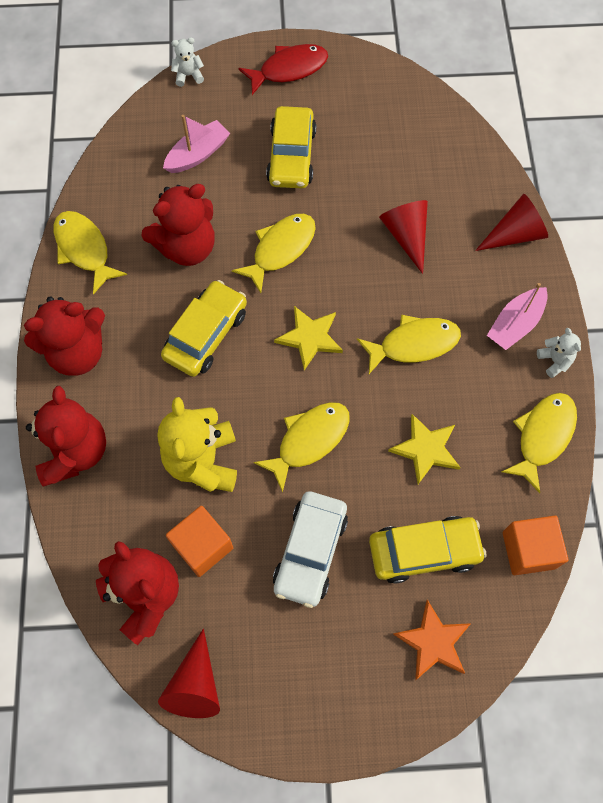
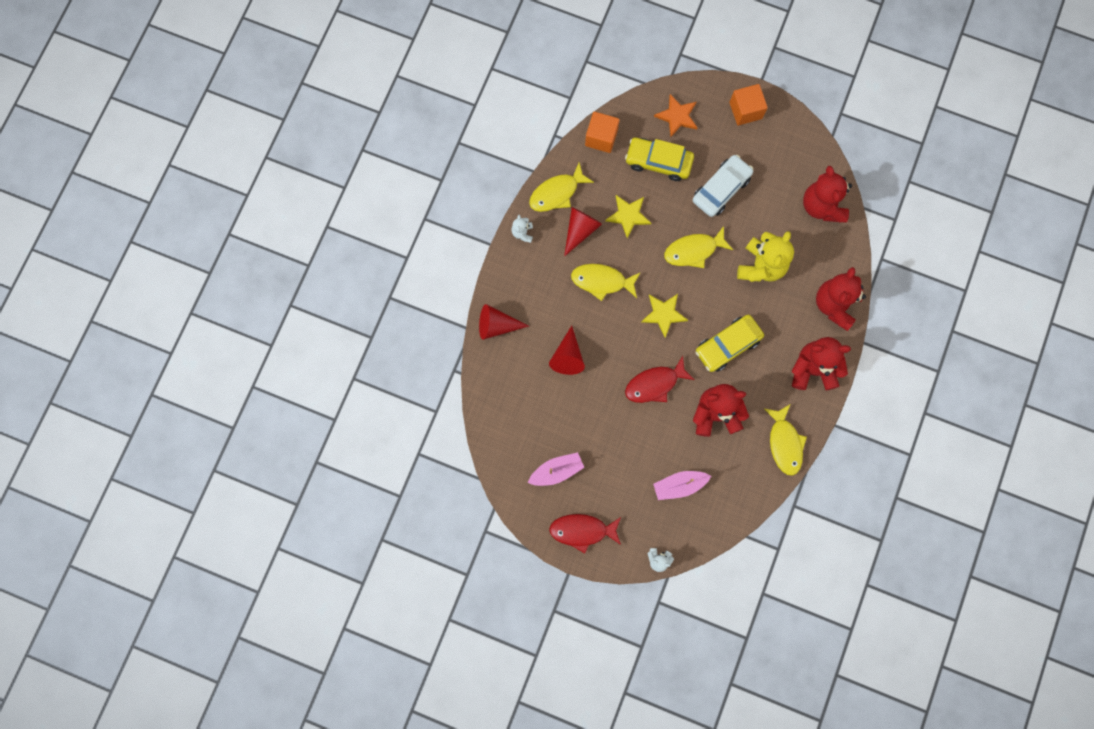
camera: 155 degrees left, 10 degrees up
red cone [158,629,220,718] -> red cone moved to [564,207,602,257]
orange cube [166,506,233,577] -> orange cube moved to [730,84,768,125]
yellow fish [232,214,316,293] -> red fish [625,356,695,403]
yellow car [266,106,316,188] -> none
pink boat [487,283,548,350] -> pink boat moved to [528,452,584,486]

